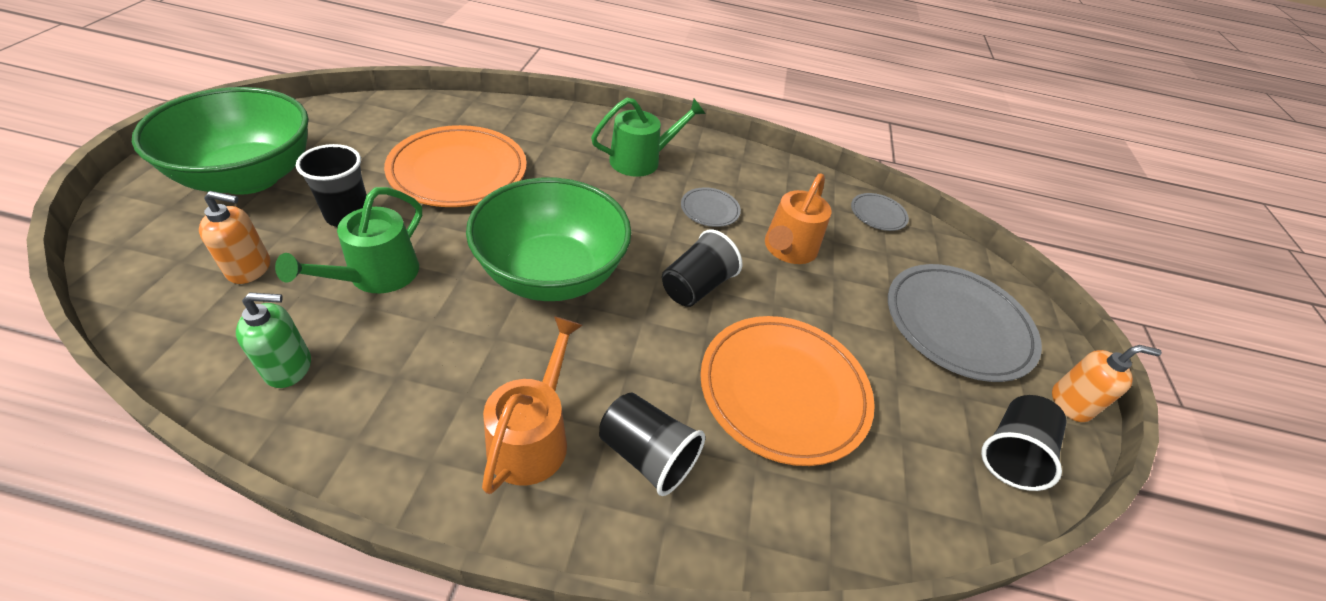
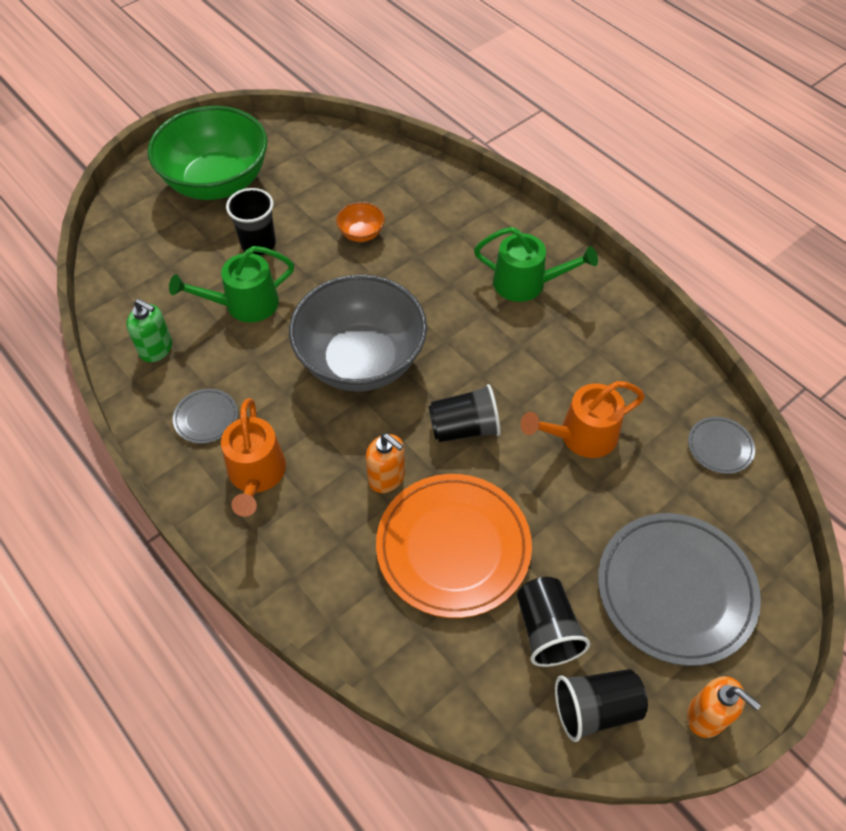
camera: 45 degrees right, 10 degrees up
orange soap dispenser [199,191,270,284] -> orange soap dispenser moved to [366,434,405,493]
orange plate [384,125,527,207] -> orange bowl [336,202,385,242]
green bowl [466,177,632,301] -> grey bowl [289,275,427,392]
orange watering can [482,316,583,494] -> orange watering can turned 120 degrees clockwise [221,398,286,517]
black cup [599,392,705,496] -> black cup moved to [517,577,590,667]
grey plate [681,187,741,227] -> grey plate moved to [173,389,238,444]

